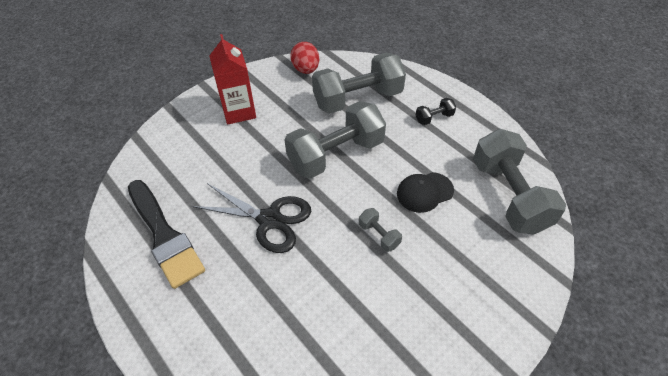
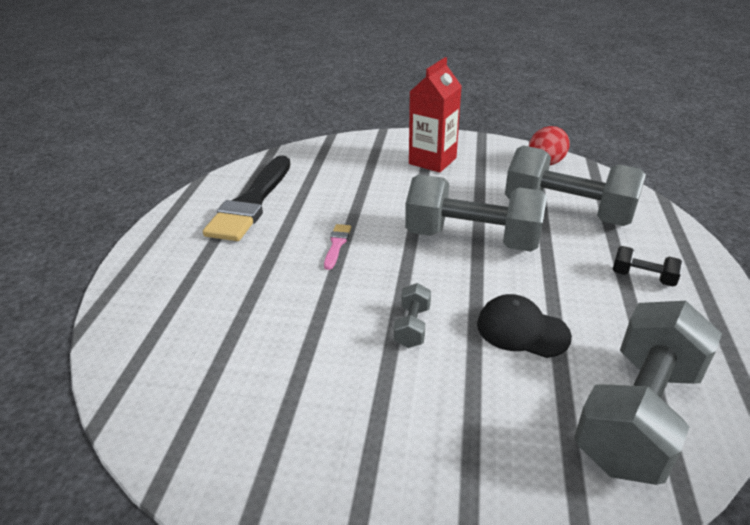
camera: 50 degrees right, 15 degrees down
black scissors [192,183,311,253] -> pink brush [324,224,351,270]

